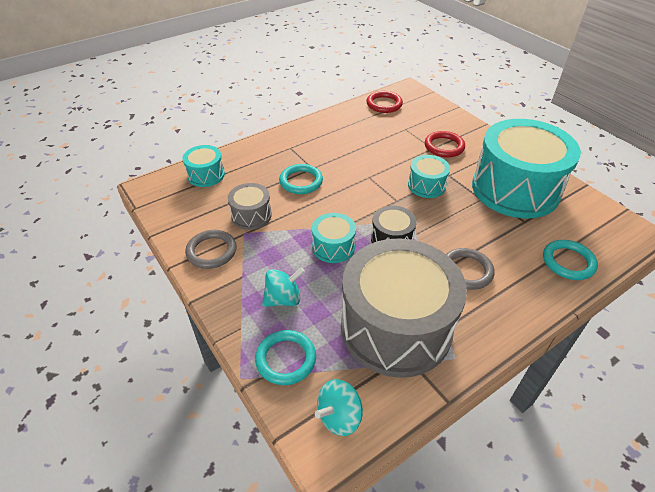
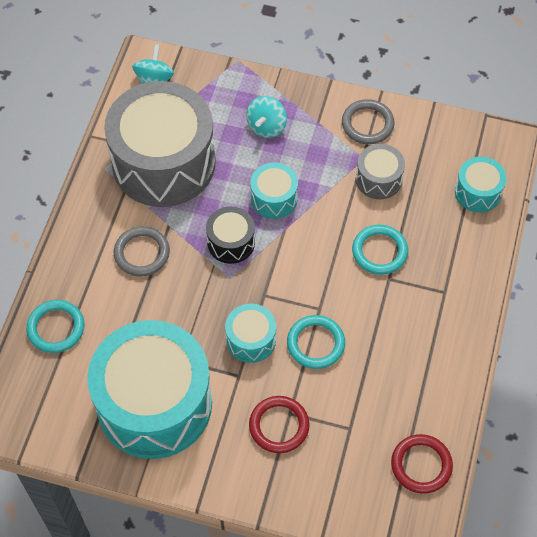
camera: 140 degrees right, 15 degrees up
turquoise ring [255,330,316,385] -> turquoise ring moved to [287,315,345,369]

